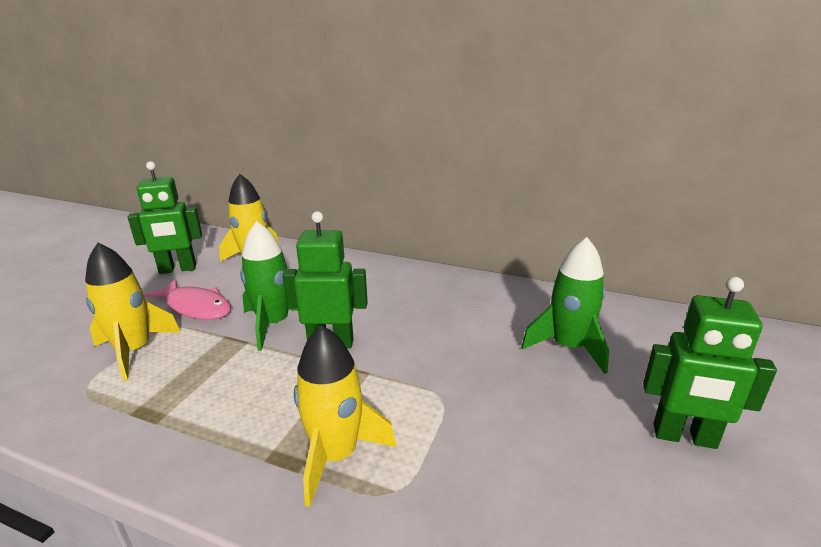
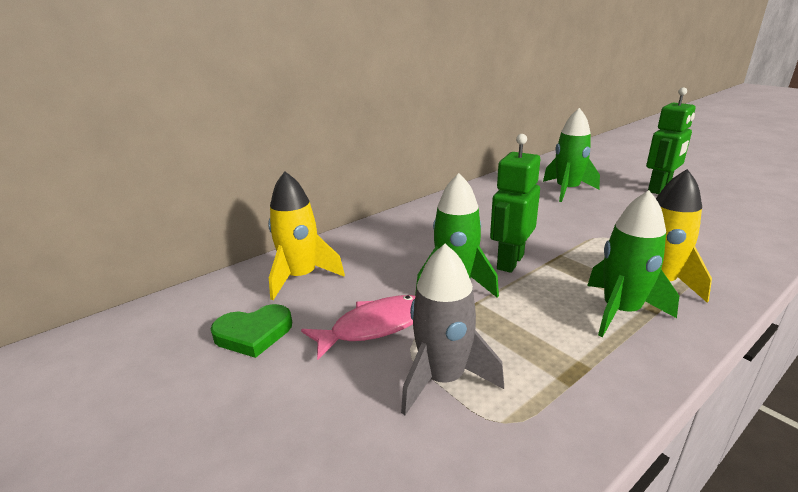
camera: 60 degrees left, 0 degrees up
yellow rocket [85,242,181,381] -> grey rocket [401,244,504,415]
green robot [127,161,202,274] -> green heart [211,304,292,358]
none -> green rocket [587,190,679,337]

